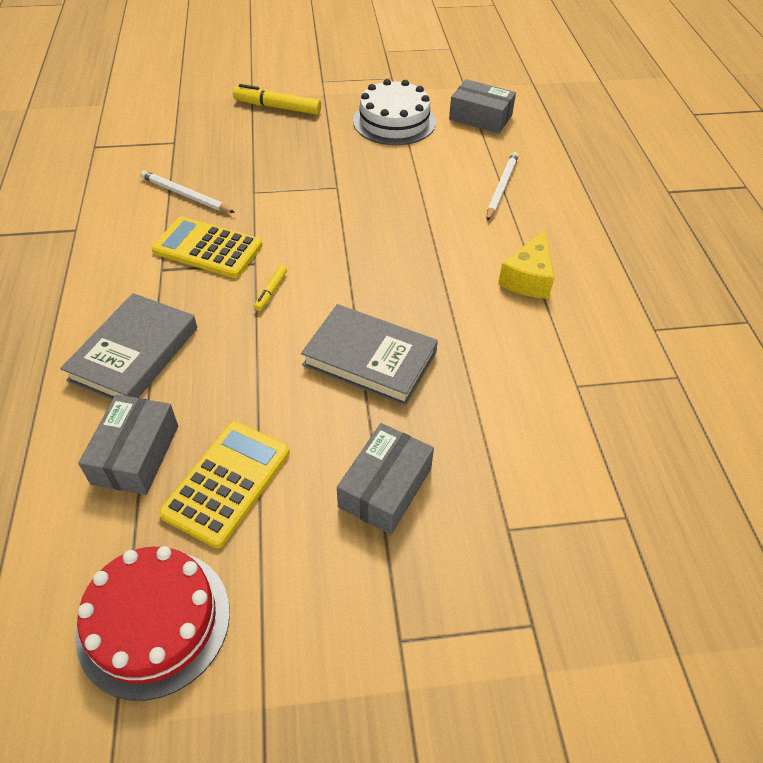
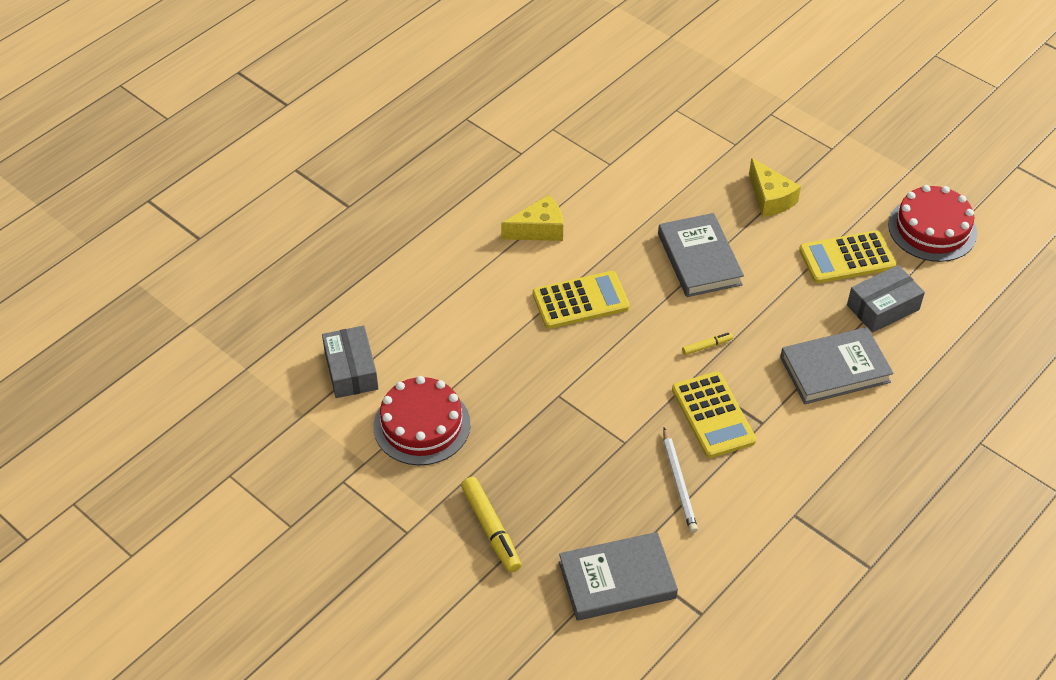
camera: 130 degrees left, 0 degrees up
grey box [337,423,434,535] -> yellow cheese [749,158,801,217]
white cake [353,79,436,145] -> red cake [374,376,470,465]
white pencil [487,152,519,221] -> none
none -> yellow calculator [532,271,630,329]
none -> grey book [559,532,678,621]

